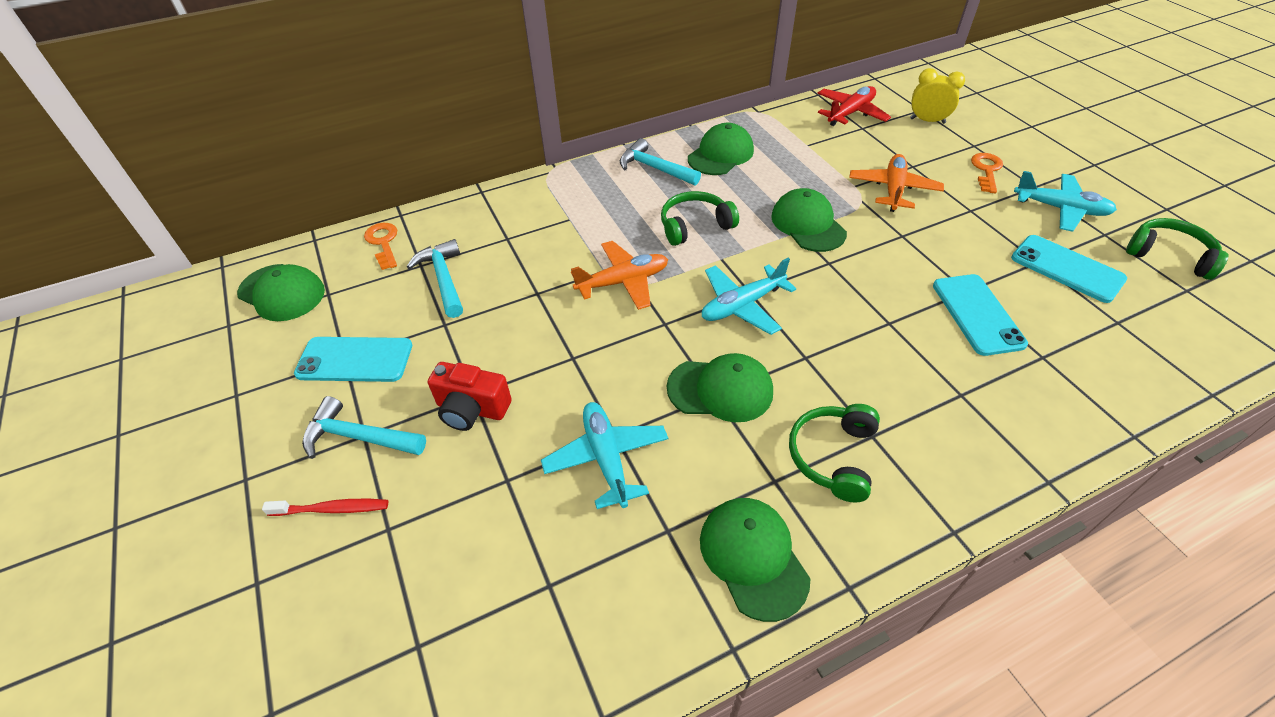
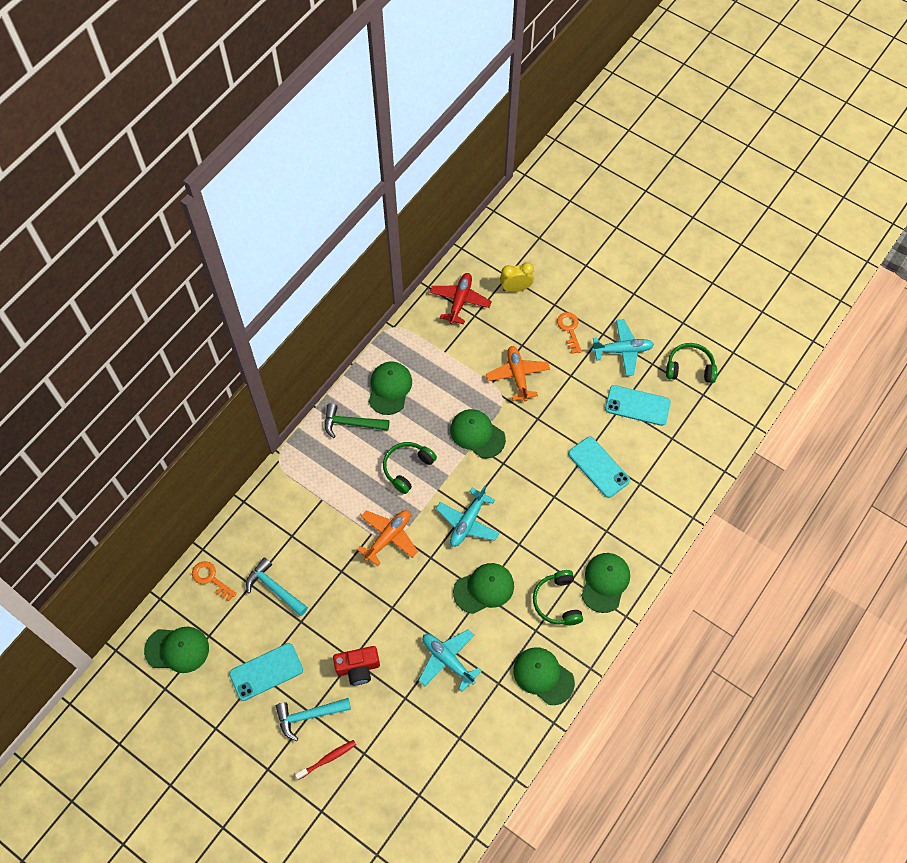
camera: 30 degrees left, 15 degrees up
turquoise hammer [620,138,701,186] -> green hammer [324,403,389,438]
none -> green cap [581,553,630,613]

